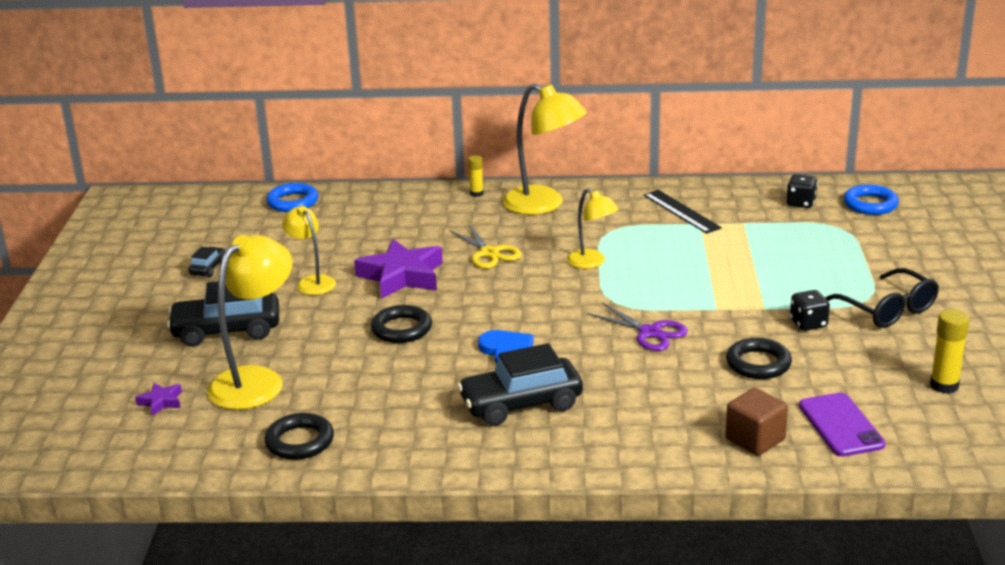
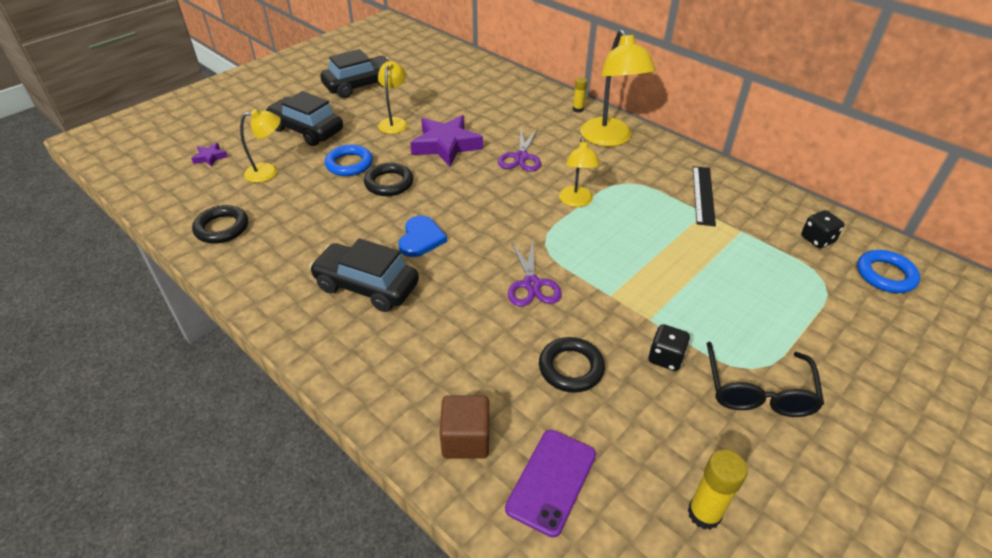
camera: 40 degrees right, 15 degrees up
black car [188,247,226,277] -> black car [320,49,389,98], size x2.09
yellow lamp [207,235,293,410] -> yellow lamp [240,109,281,183], size x0.58
blue ring [266,183,318,212] -> blue ring moved to [325,145,373,176]
yellow scissors [449,224,521,269] -> purple scissors [498,129,541,172]

